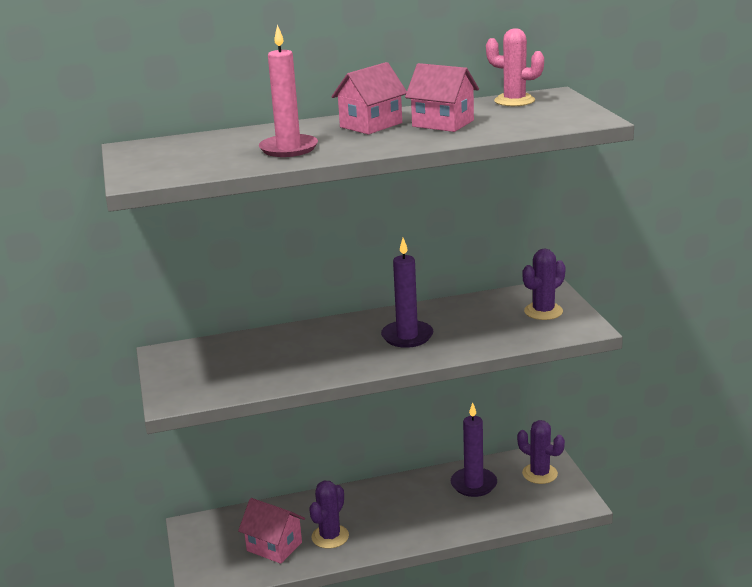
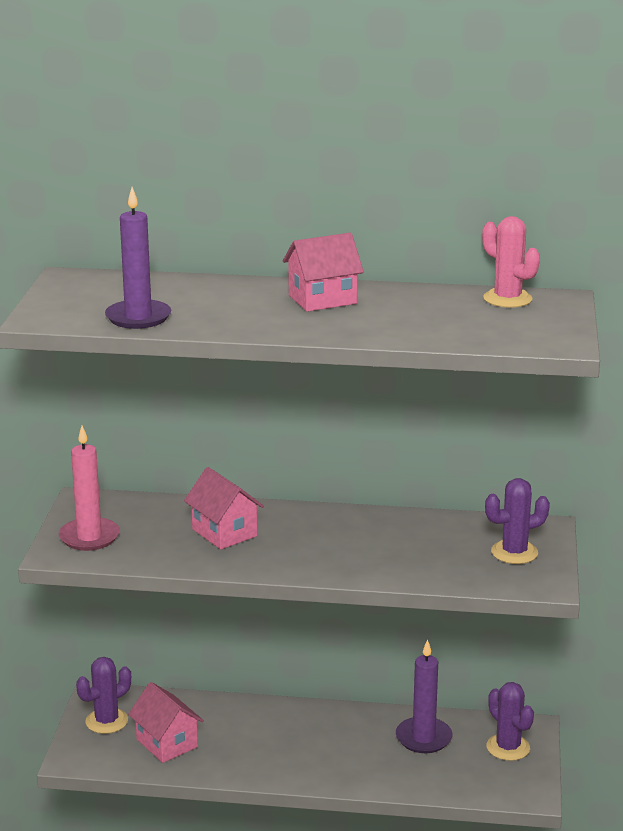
camera: 20 degrees right, 0 degrees up
pink candle [259,25,318,157] -> pink candle moved to [59,426,120,551]
purple cactus [309,481,349,549] -> purple cactus moved to [76,657,131,734]
purple candle [381,238,433,348] -> purple candle moved to [105,187,171,329]
pink house [405,63,479,132] -> pink house moved to [184,467,264,549]

